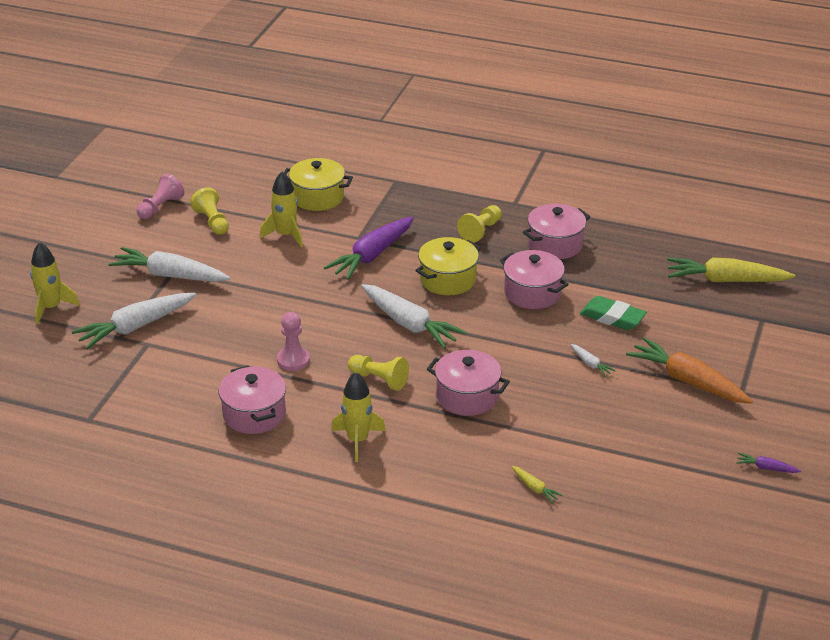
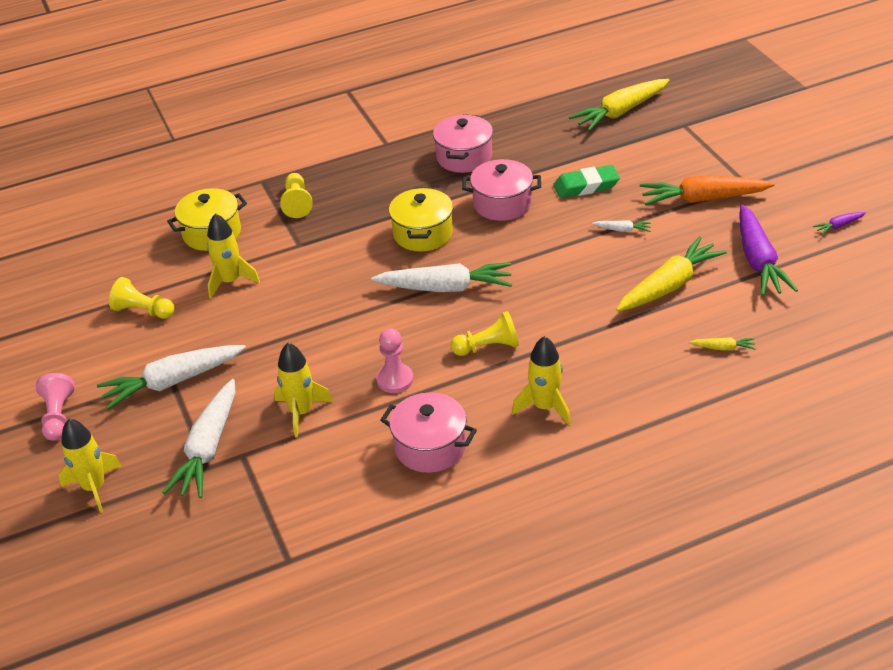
camera: 40 degrees left, 5 degrees up
pink pawn [136,174,184,219] -> pink pawn moved to [36,373,75,441]
purple carrot [324,216,414,280] -> purple carrot moved to [739,204,798,296]
pink pot [427,350,510,416] -> none
yellow pawn [457,205,502,243] -> yellow pawn moved to [280,173,313,218]
none -> yellow rocket [274,343,333,437]
none -> yellow carrot [616,236,727,311]

